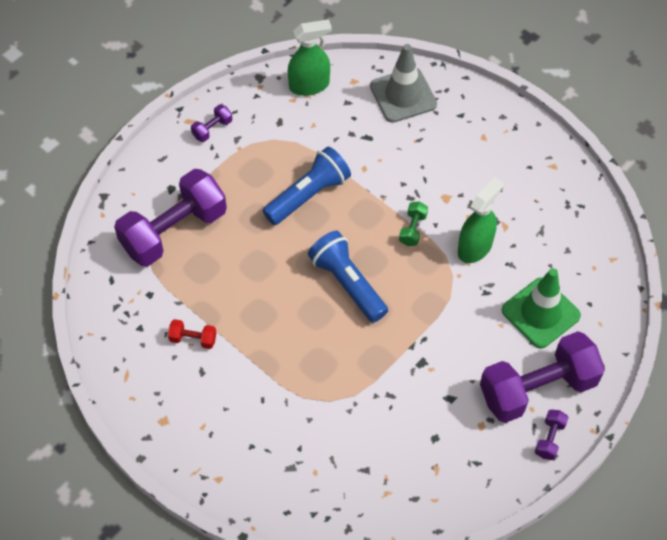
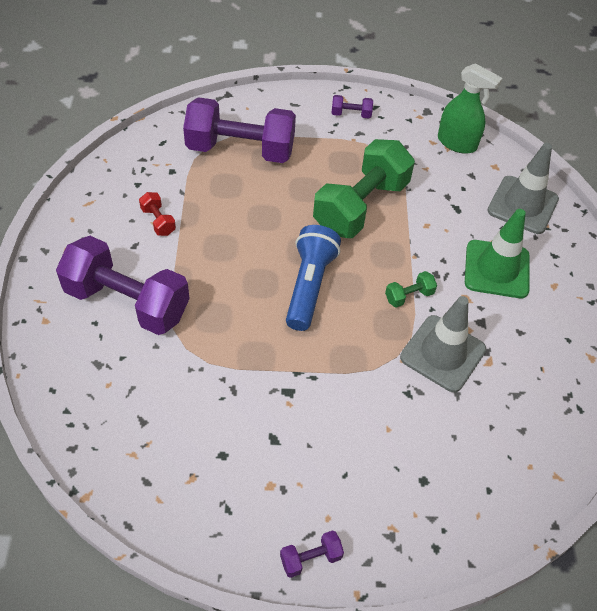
camera: 45 degrees right, 5 degrees down
blue flashlight [263,147,351,225] -> green dumbbell [313,139,415,238]
green spray bottle [458,177,503,263] -> grey traffic cone [400,296,486,392]
purple dumbbell [480,331,605,423] -> purple dumbbell moved to [56,236,190,335]
green traffic cone [502,268,581,349] -> green traffic cone moved to [465,209,530,298]

